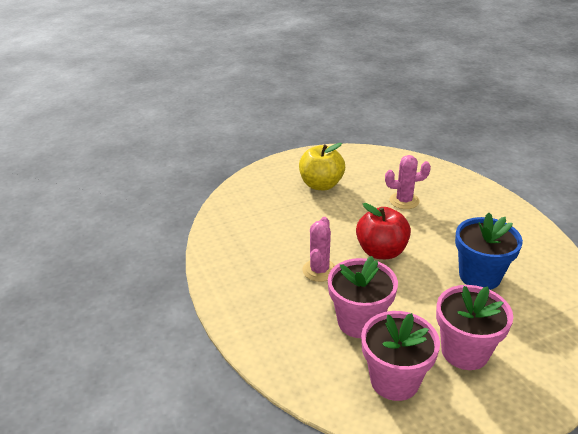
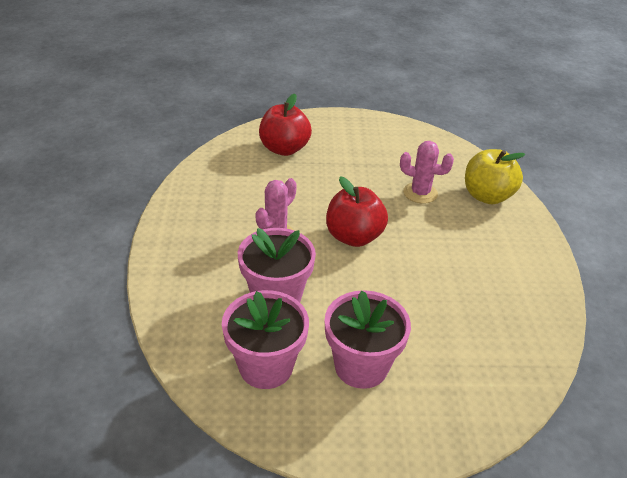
camera: 20 degrees right, 5 degrees up
yellow apple [299,143,345,190] -> yellow apple moved to [465,149,525,204]
blue flower pot [455,213,523,290] -> none
none -> red apple [259,94,312,156]

